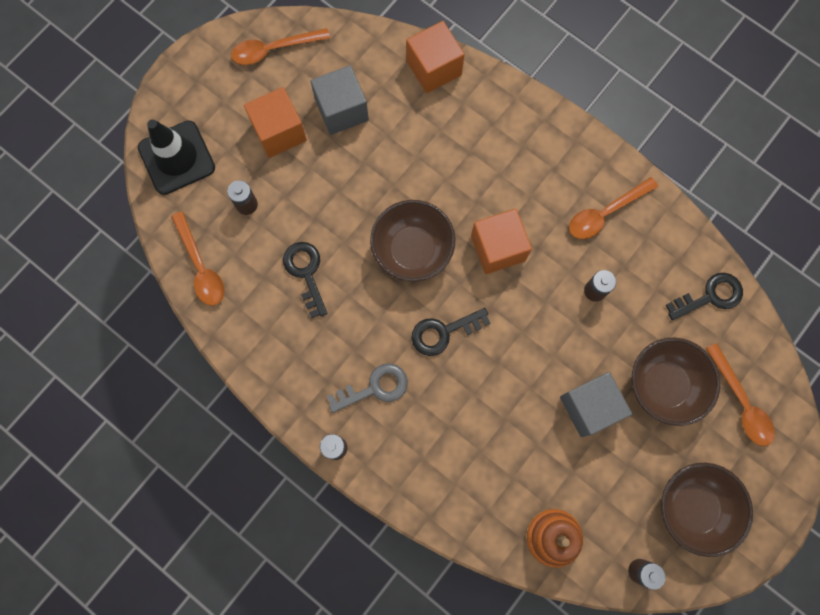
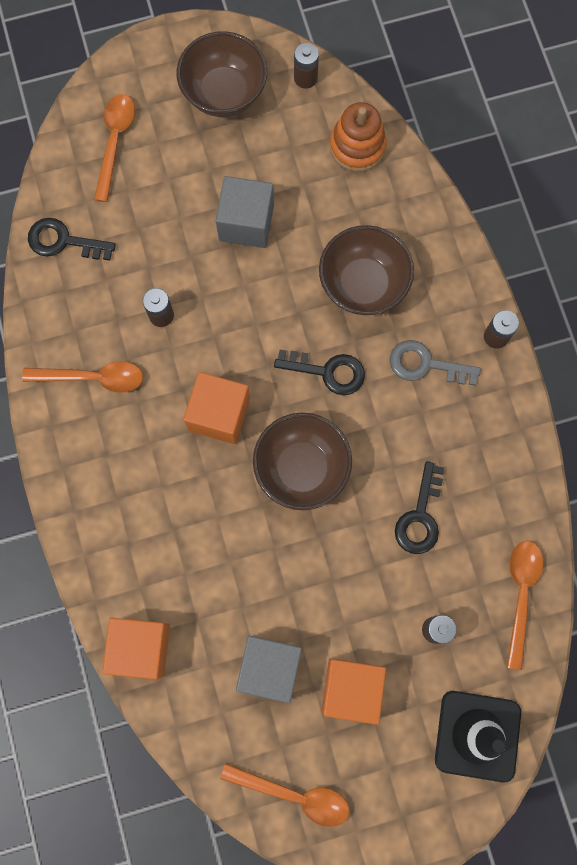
camera: 145 degrees left, 0 degrees up
brown bowl [631,337,720,426] -> brown bowl moved to [319,225,414,315]

